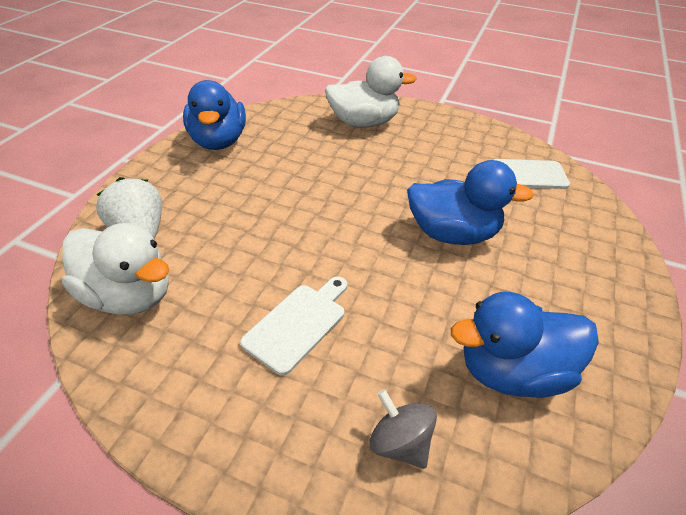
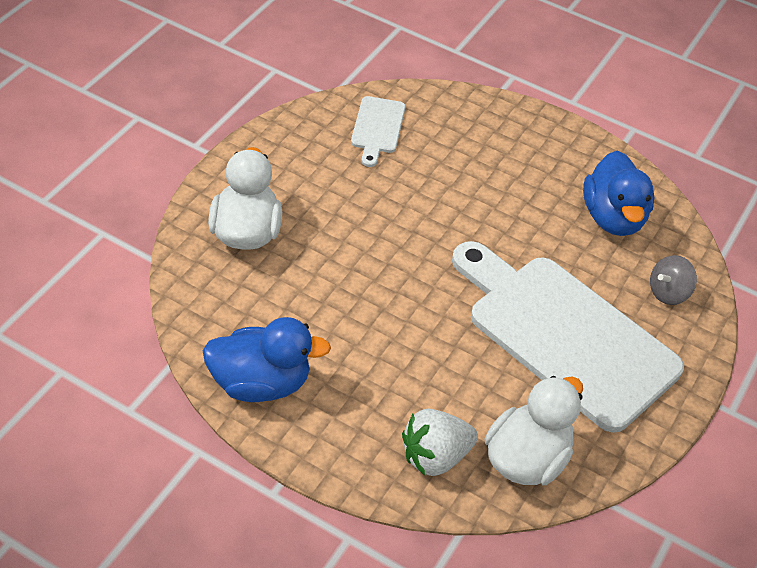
camera: 85 degrees left, 5 degrees up
white cutting board [240,277,347,375] -> white cutting board [452,241,684,433], size x2.32
blue duck [407,160,534,245] -> none

